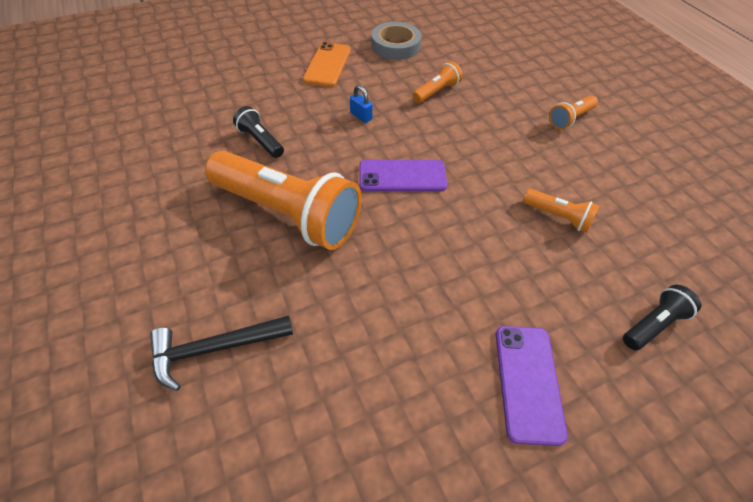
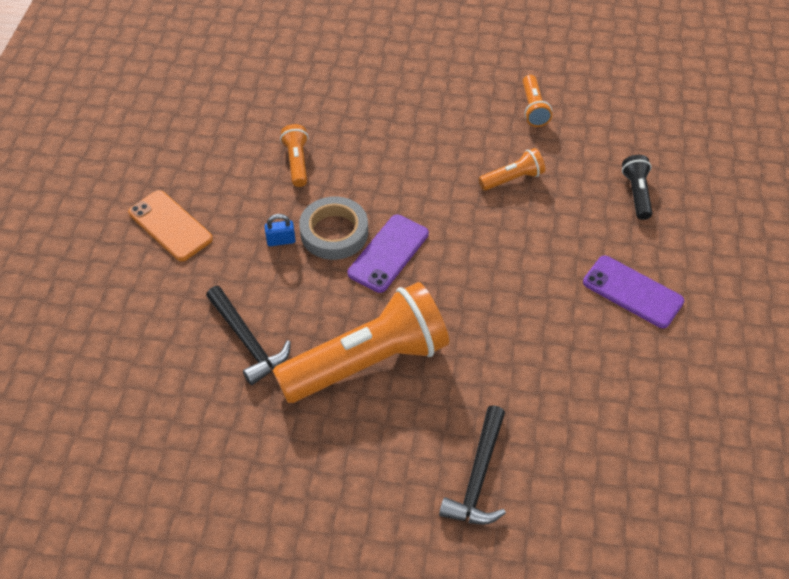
camera: 55 degrees left, 0 degrees up
black flashlight [233,106,284,158] -> black hammer [206,286,291,385]
grey tape [372,22,422,60] -> grey tape moved to [299,196,368,260]
orange flashlight [549,95,598,130] -> orange flashlight moved to [523,75,552,127]

